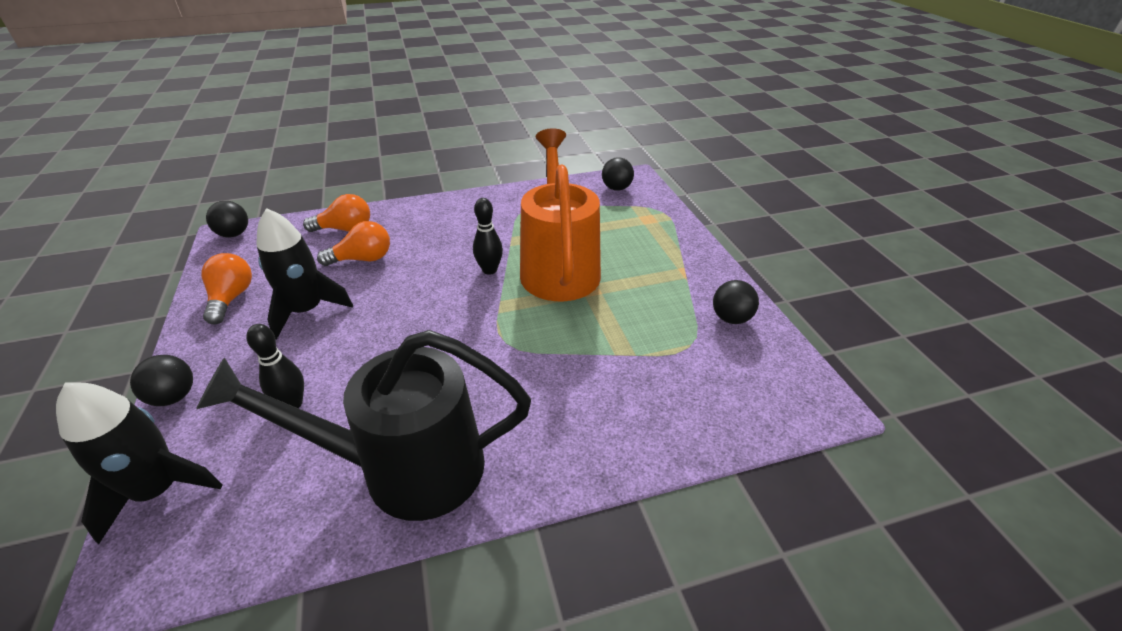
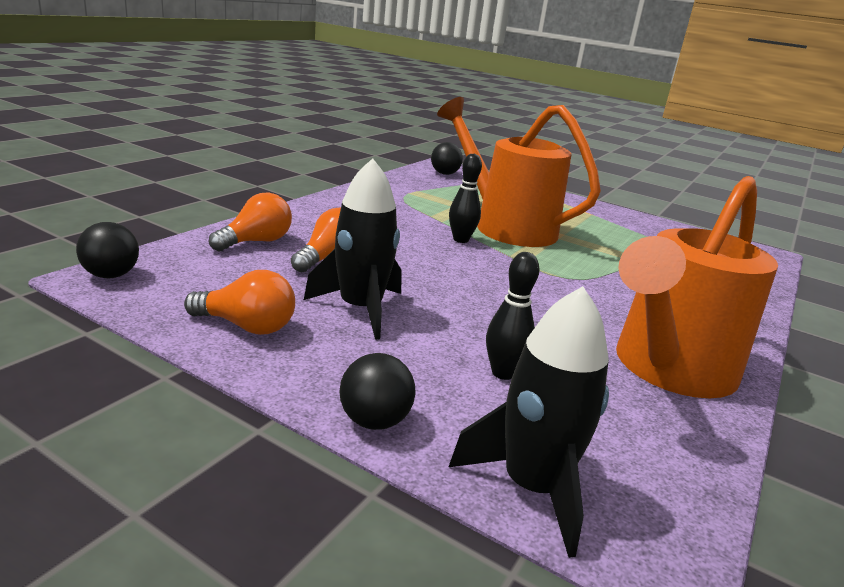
camera: 45 degrees left, 15 degrees down
black watering can [196,330,531,521] -> orange watering can [616,176,778,398]
orange light bulb [201,253,252,325] -> orange light bulb turned 150 degrees clockwise [184,270,295,335]
black ball [713,280,759,324] -> none

